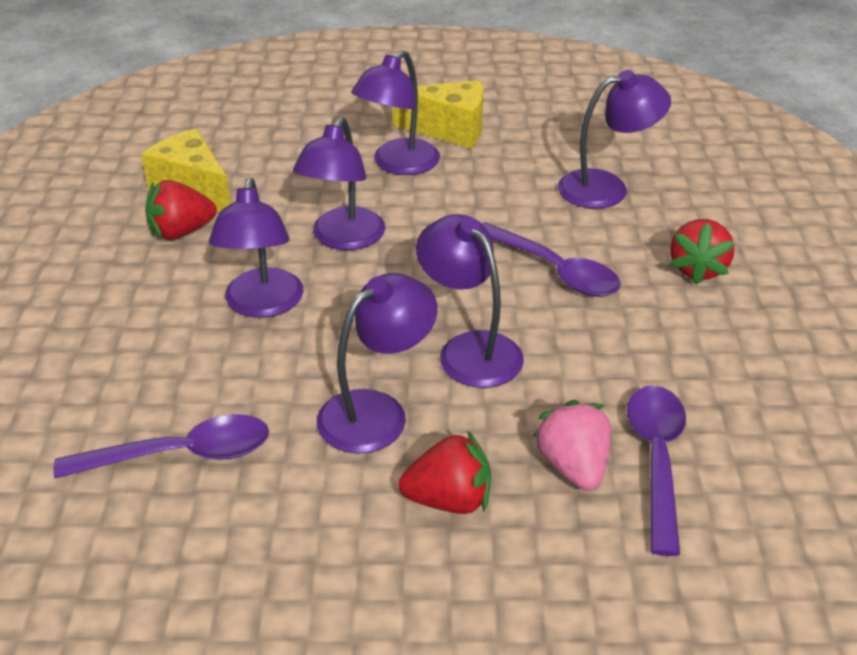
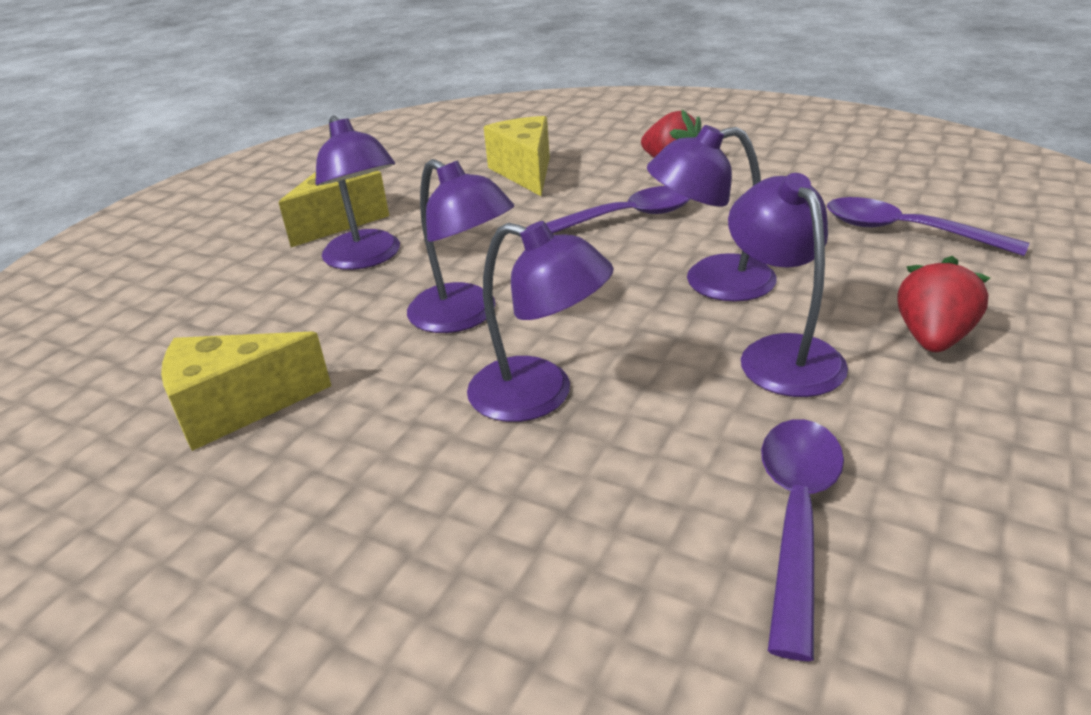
camera: 60 degrees left, 5 degrees down
red strawberry [145,180,217,240] -> none
pink strawberry [533,400,611,491] -> none
purple lamp [558,70,671,209] -> yellow cheese [484,116,550,196]

